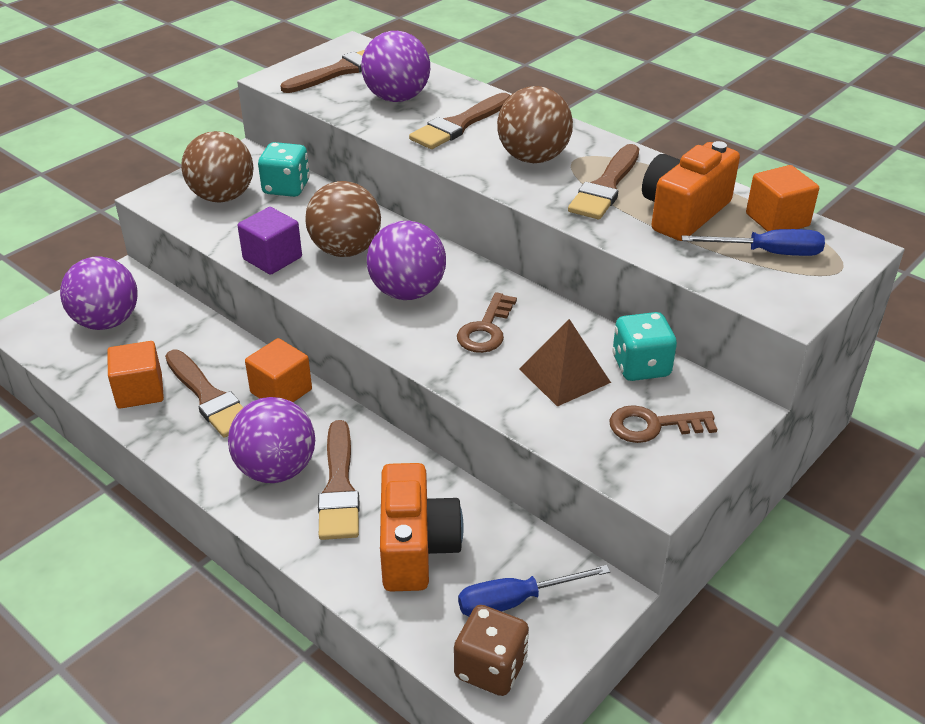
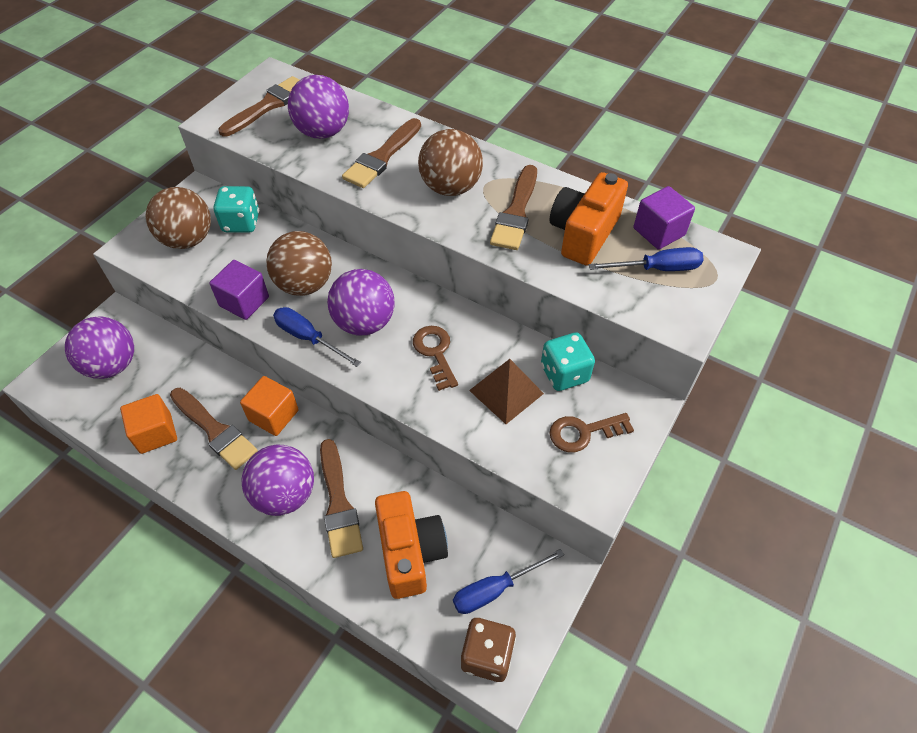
camera: 10 degrees left, 15 degrees up
brown key [457,292,517,353] -> brown key turned 150 degrees clockwise [413,326,458,391]
orange cube [746,165,819,232] -> purple cube [633,186,695,249]
none -> blue screwdriver [273,307,361,367]

